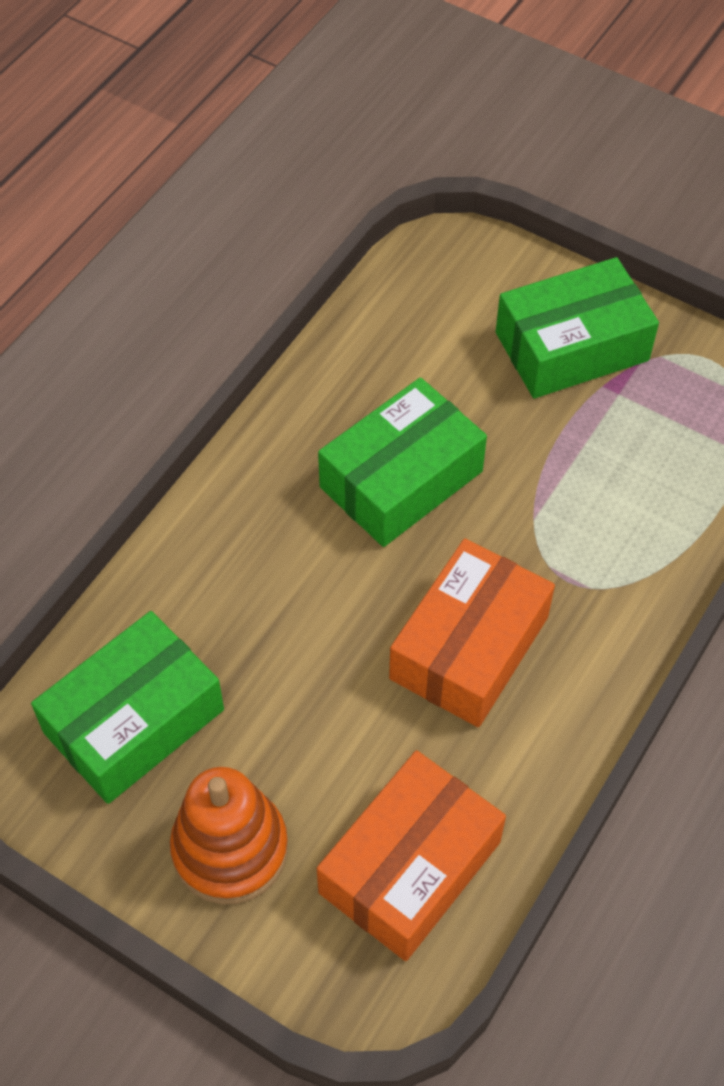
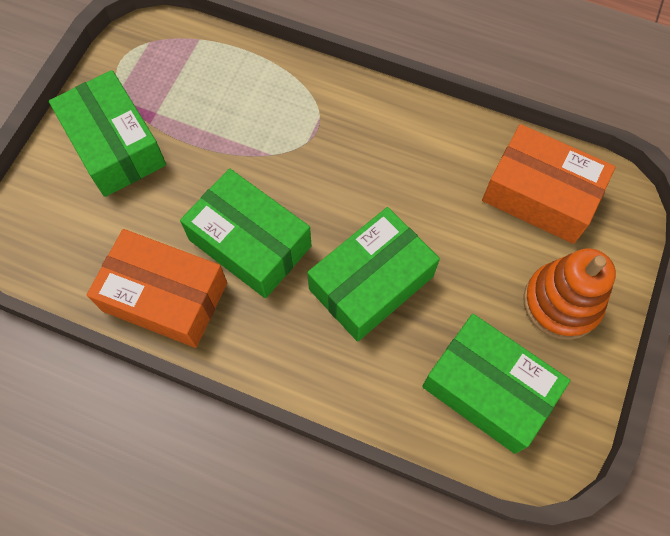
camera: 100 degrees left, 10 degrees up
orange box [389,538,555,727] -> orange box moved to [87,229,227,348]
none -> green box [307,207,440,342]

